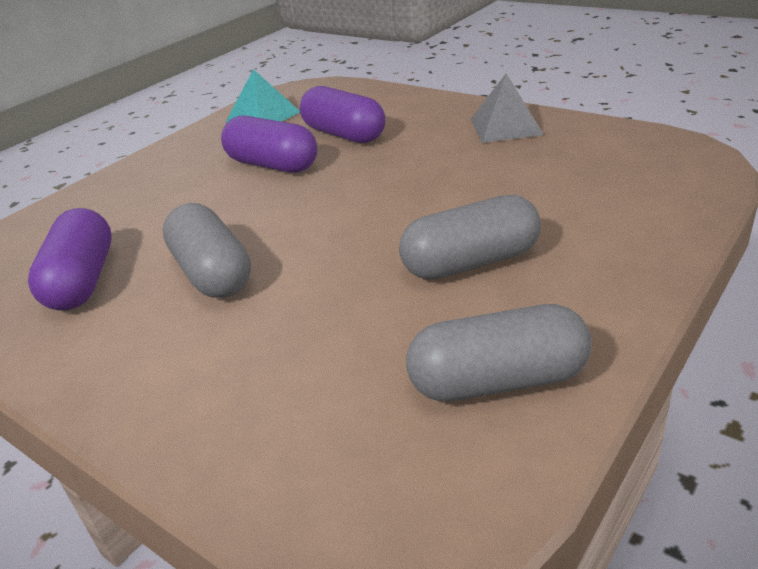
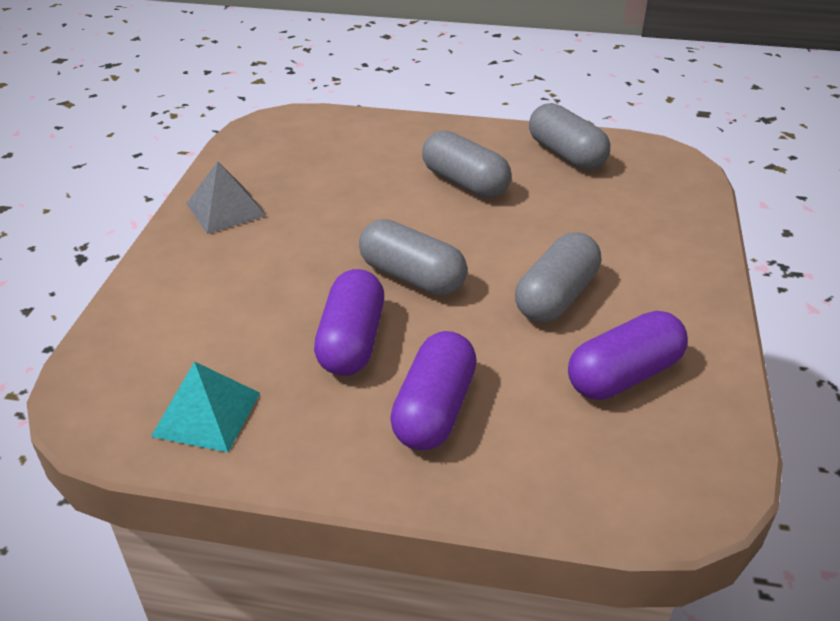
camera: 120 degrees left, 5 degrees up
purple capsule [300,86,385,143] -> purple capsule moved to [390,331,477,450]
none -> grey capsule [359,219,467,296]

